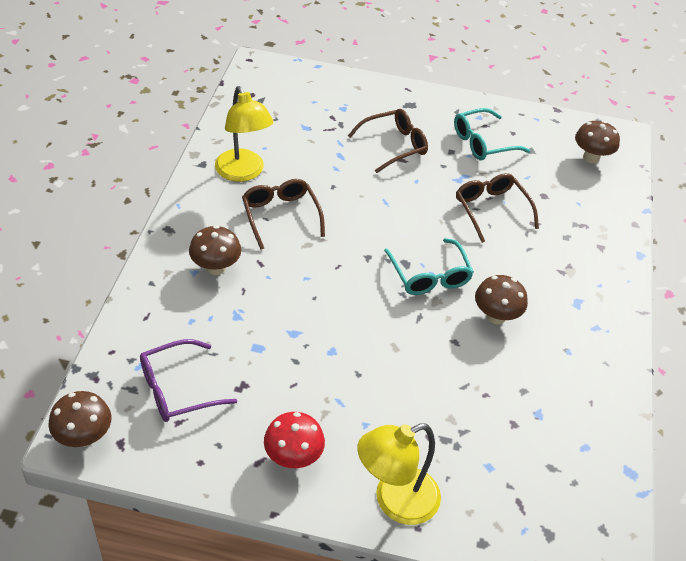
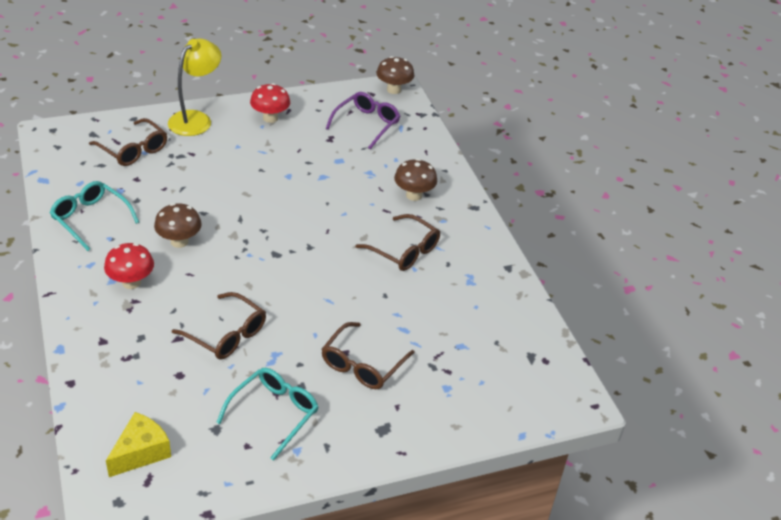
camera: 150 degrees right, 5 degrees down
yellow lamp [215,86,273,182] -> none
turquoise glasses [384,238,474,295] -> turquoise glasses moved to [50,181,139,251]
brown mushroom [575,121,620,163] -> yellow cheese [106,412,171,477]
none -> brown glasses [89,118,167,166]
none -> red mushroom [104,243,154,289]

